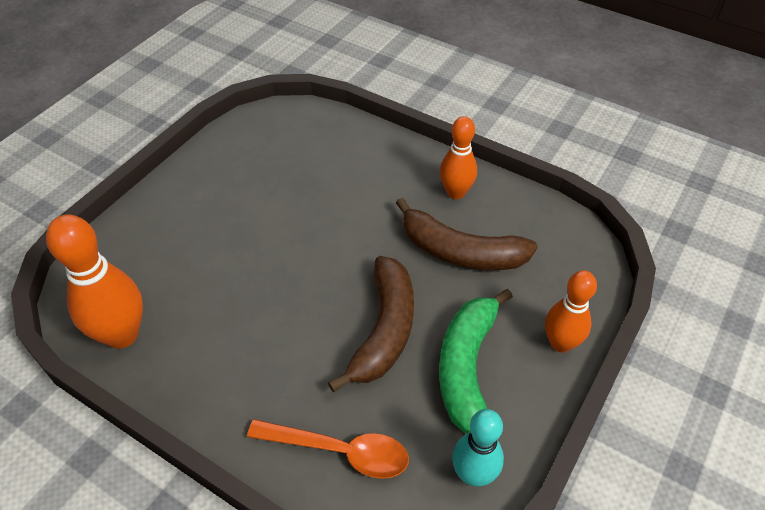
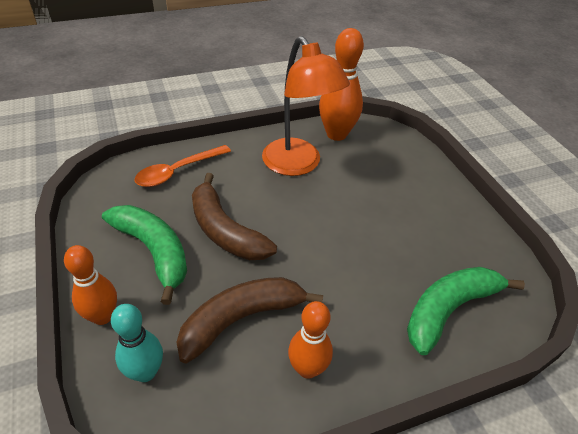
camera: 125 degrees right, 5 degrees down
turquoise bowling pin [452,409,504,487] -> turquoise bowling pin moved to [111,304,163,382]
none -> orange lamp [262,36,350,176]
none -> green banana [407,267,525,355]

